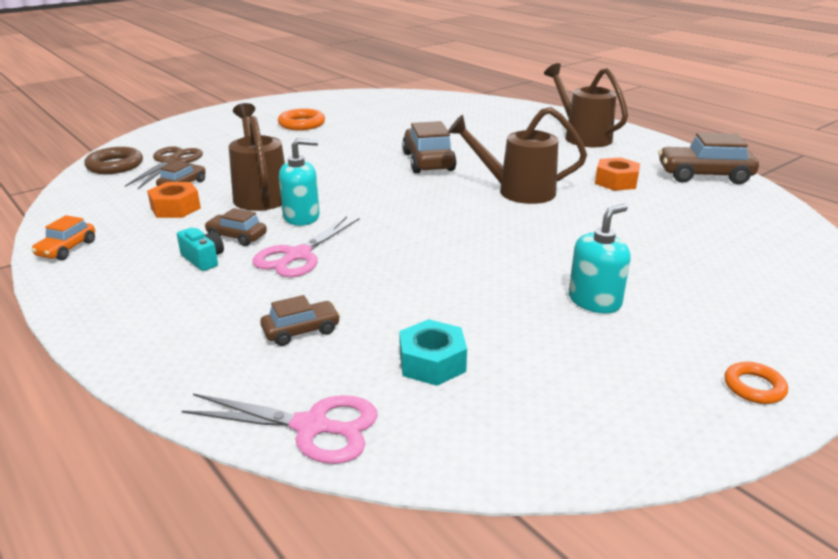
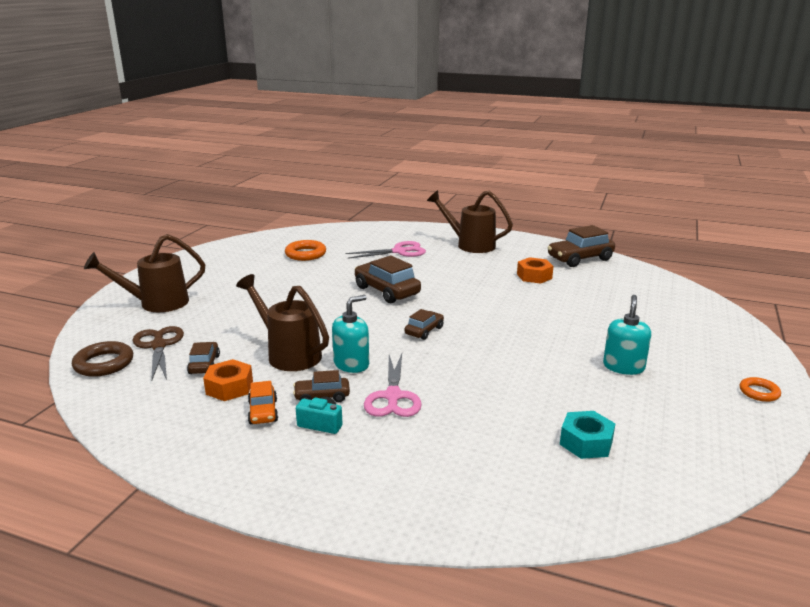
camera: 30 degrees left, 5 degrees down
orange car [31,215,95,260] -> orange car moved to [248,381,278,424]
pink scissors [182,394,378,464] -> pink scissors moved to [346,241,426,259]
brown car [260,295,341,346] -> brown car moved to [405,309,444,340]
orange ring [278,108,325,130] -> orange ring moved to [285,240,326,261]
brown watering can [447,107,587,204] -> brown watering can moved to [84,234,205,312]

